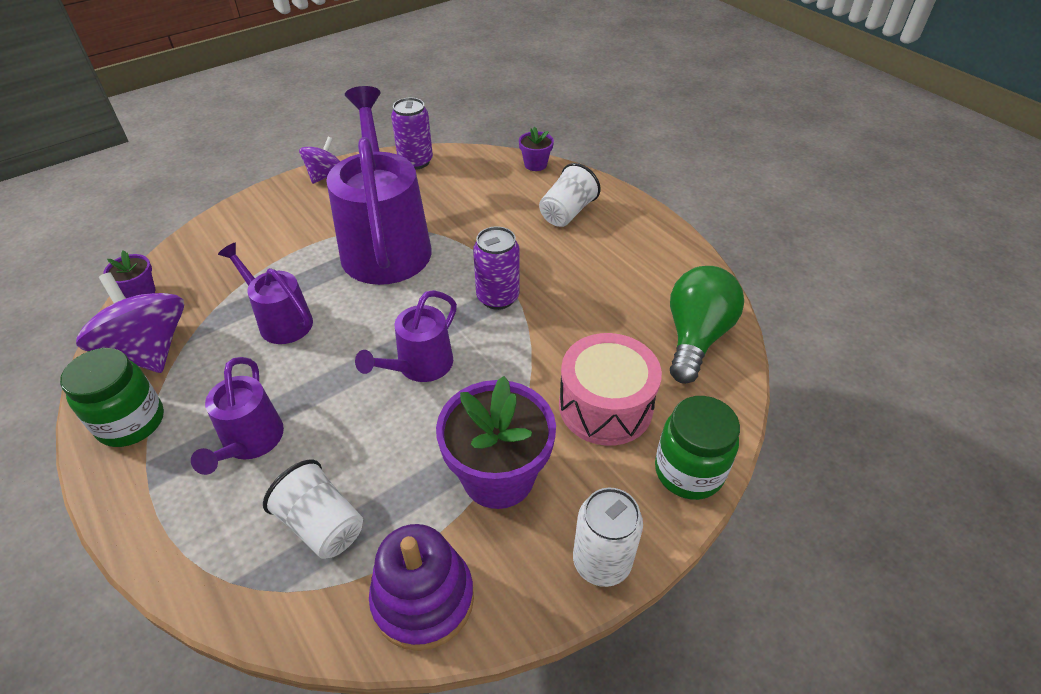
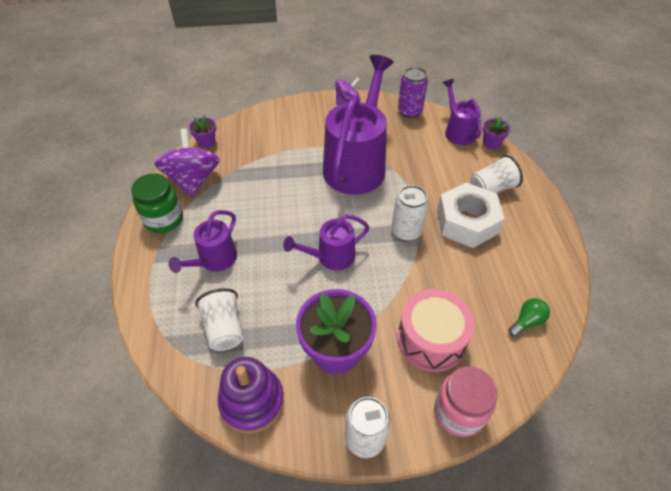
camera: 30 degrees right, 5 degrees up
purple watering can [218,243,313,344] -> purple watering can moved to [443,79,481,145]
purple can [473,226,520,310] -> white can [392,185,429,241]
green jar [655,396,740,500] -> pink jar [434,366,498,437]
green light bulb [670,266,744,384] -> green light bulb [508,298,550,337], size x0.49
none -> white nut [437,182,505,248]

